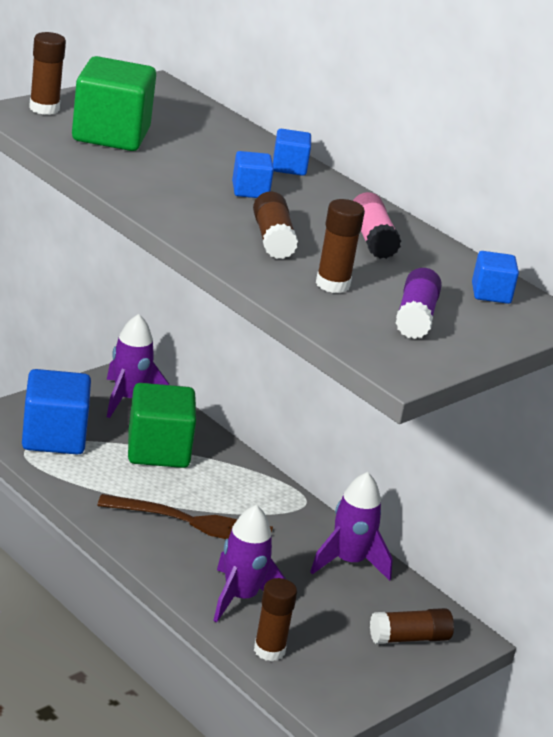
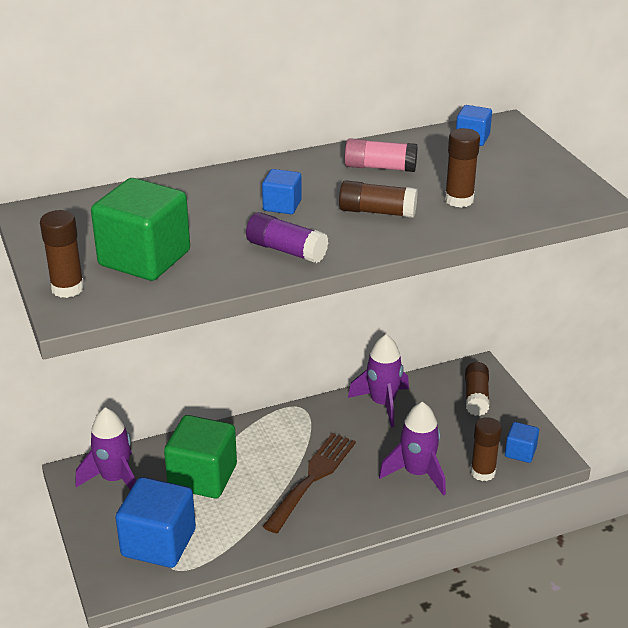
camera: 65 degrees left, 5 degrees up
blue cube [273,129,311,176] -> blue cube moved to [505,422,539,463]
purple glue stick [396,268,442,339] -> purple glue stick moved to [246,212,328,264]

